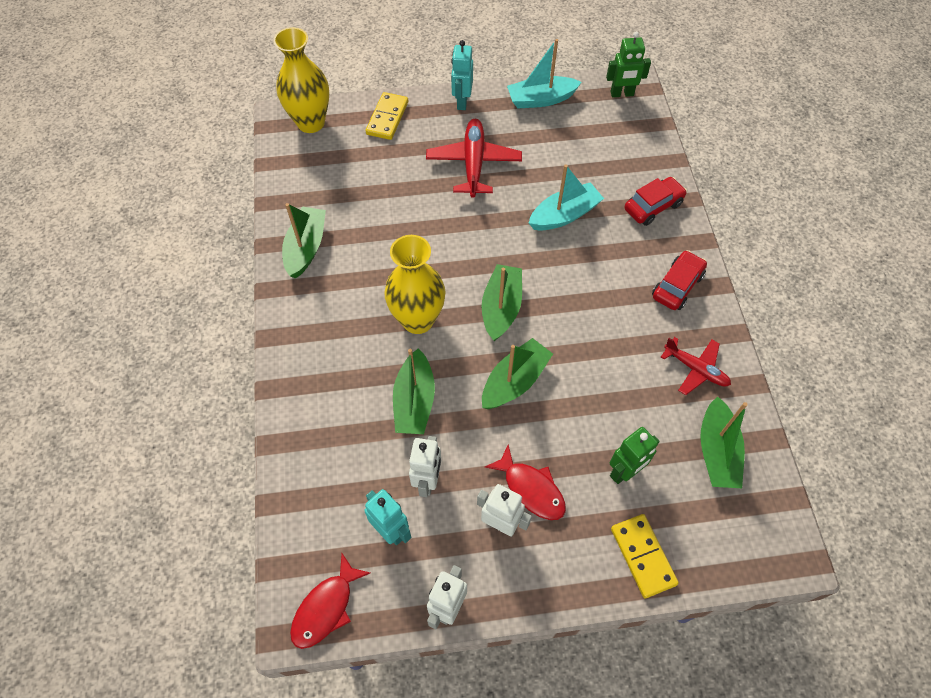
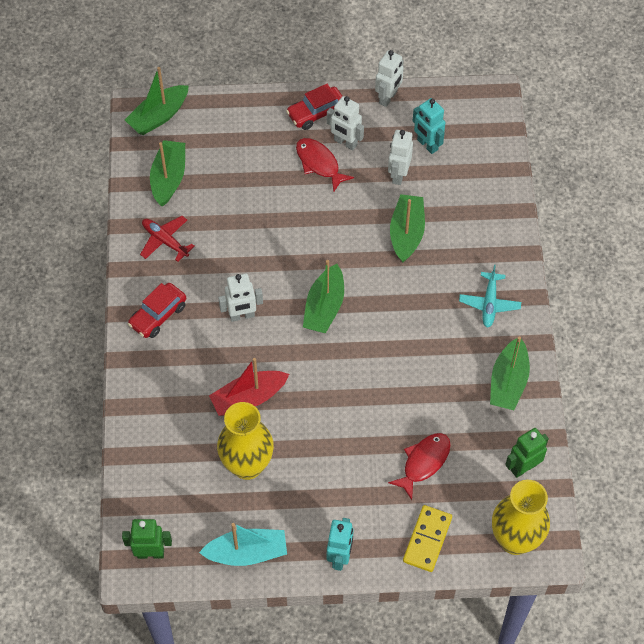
camera: 175 degrees left, 0 degrees up
red fish [290,553,370,649] -> red fish moved to [388,433,451,500]
yellow vase [384,235,446,334] -> yellow vase moved to [217,402,274,480]
red plane [426,119,522,198] -> none
green boat [482,338,553,409] -> green boat moved to [125,67,189,135]
turquoise boat [529,164,604,231] -> red boat [209,358,289,416]
green robot [610,427,660,484] -> green robot moved to [505,428,549,478]
yellow domino [611,514,679,598] -> none
red car [624,177,687,226] -> red car moved to [286,84,342,130]
none -> white robot [218,274,263,322]
none -> turquoise plane [459,265,521,328]

